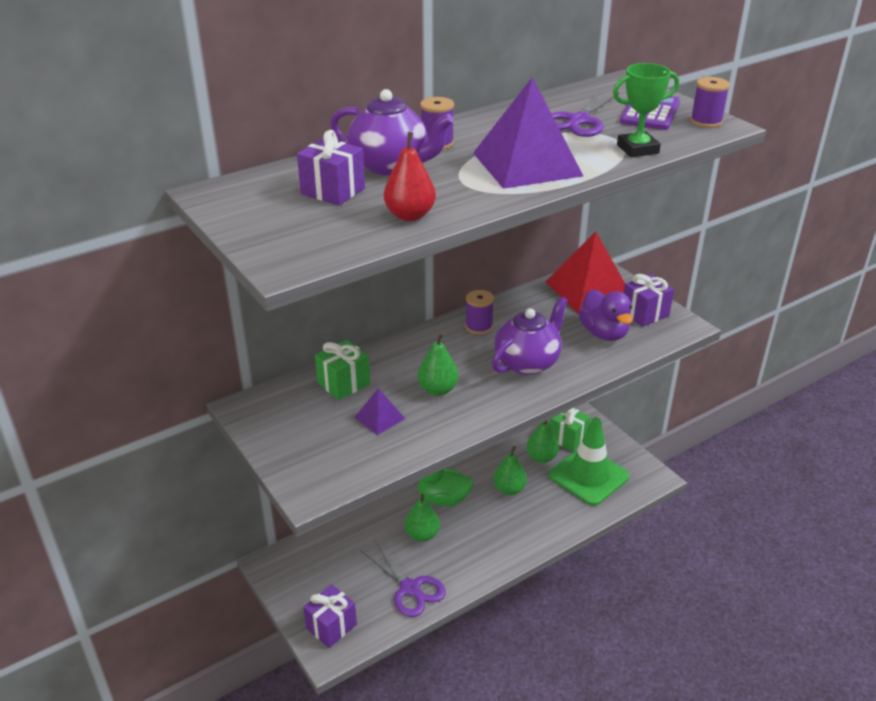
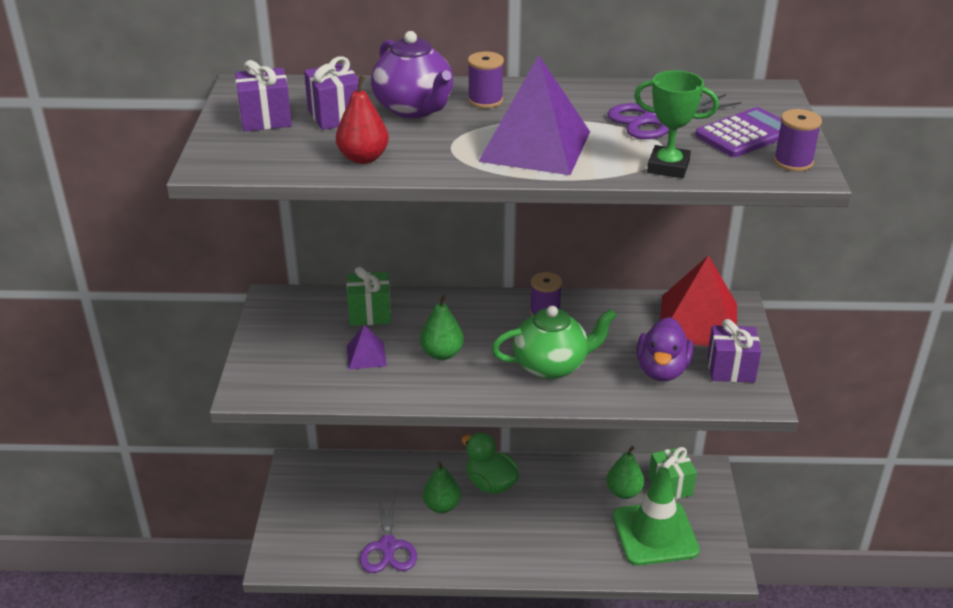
camera: 35 degrees right, 0 degrees up
purple gift [303,584,357,648] -> purple gift moved to [235,60,292,132]
purple teapot [492,296,568,375] -> green teapot [491,306,617,379]
green pear [493,446,527,495] -> none

